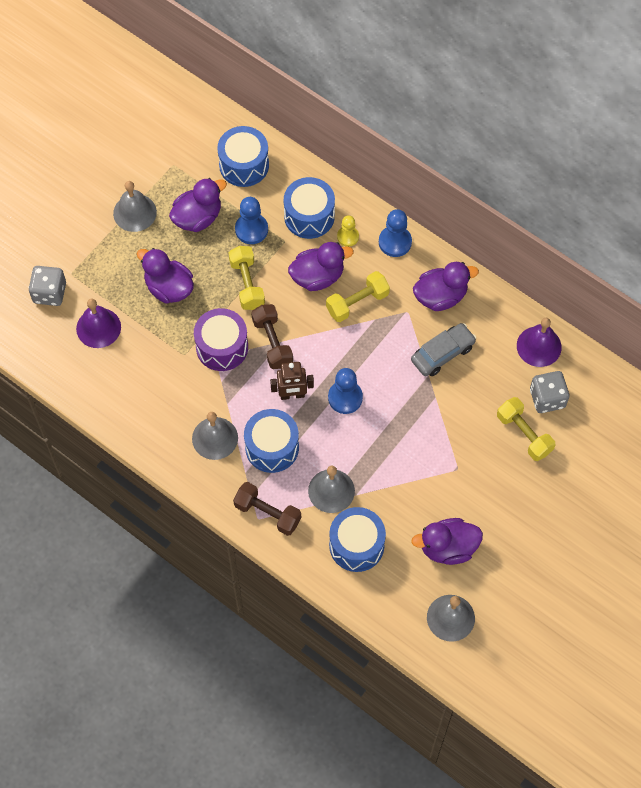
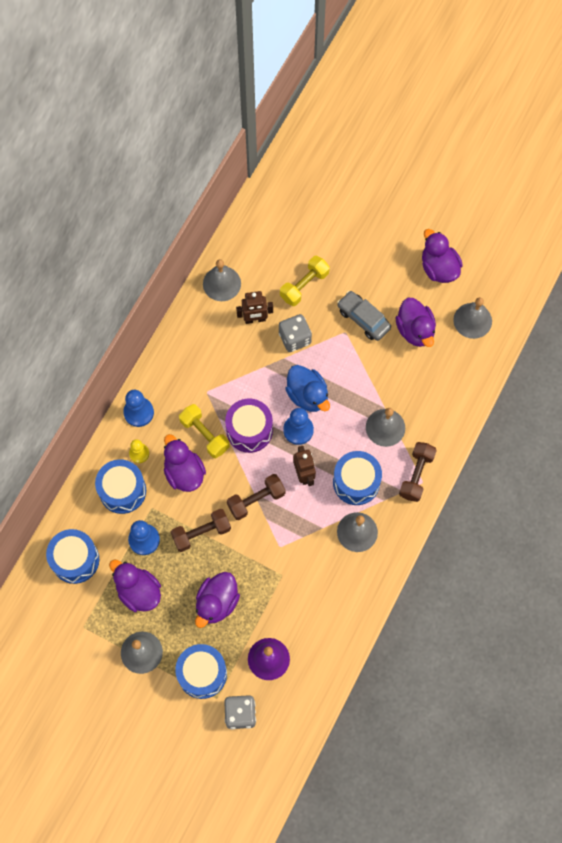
camera: 100 degrees left, 5 degrees up
purple drum [194,308,248,371] -> purple drum moved to [225,399,273,453]
yellow dumbbell [229,246,265,310] -> brown dumbbell [171,509,231,552]
blue drum [329,507,386,572] -> blue drum moved to [175,644,227,699]
grey car [411,323,476,376] -> grey car moved to [337,291,391,341]
purple duck [413,262,479,311] -> purple duck moved to [422,229,463,283]
purple bell [517,318,562,367] -> grey bell [203,259,241,301]
grey dice [530,371,569,413] -> grey dice moved to [279,314,312,352]
none -> brown robot [236,291,273,324]
none -> blue duck [285,365,330,412]

